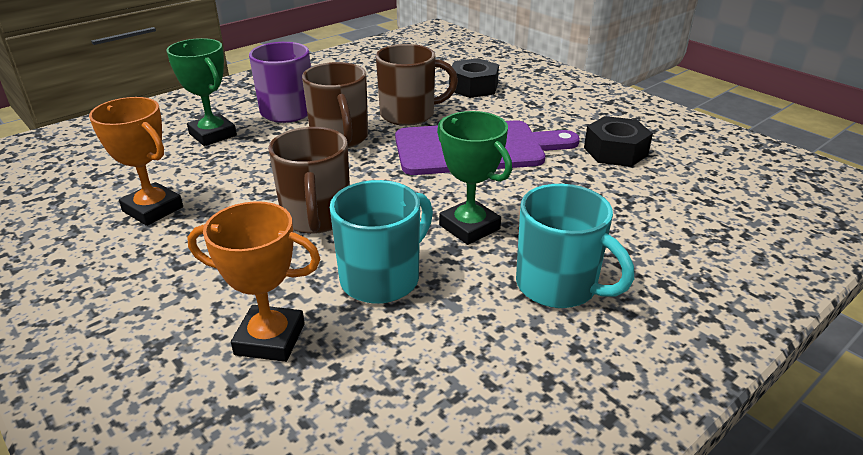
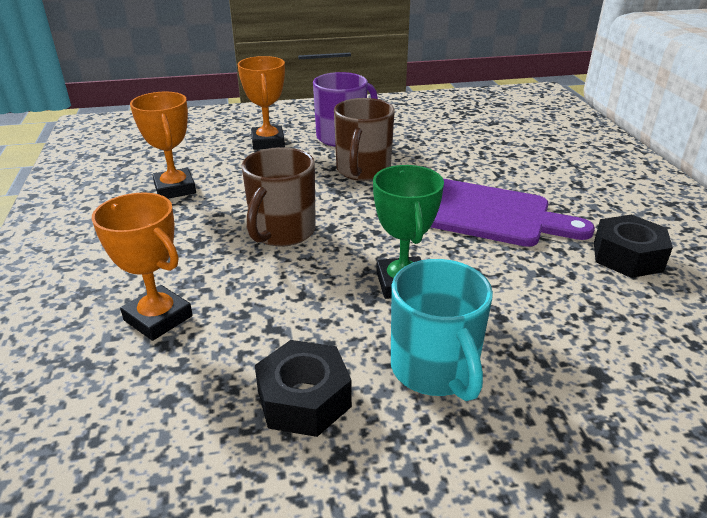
camera: 30 degrees right, 0 degrees up
green trophy [166,38,237,146] -> orange trophy [237,56,285,150]
turquoise mug [330,180,433,304] -> none
brown mug [376,44,458,126] -> none
black nut [449,58,499,98] -> black nut moved to [255,340,352,437]

